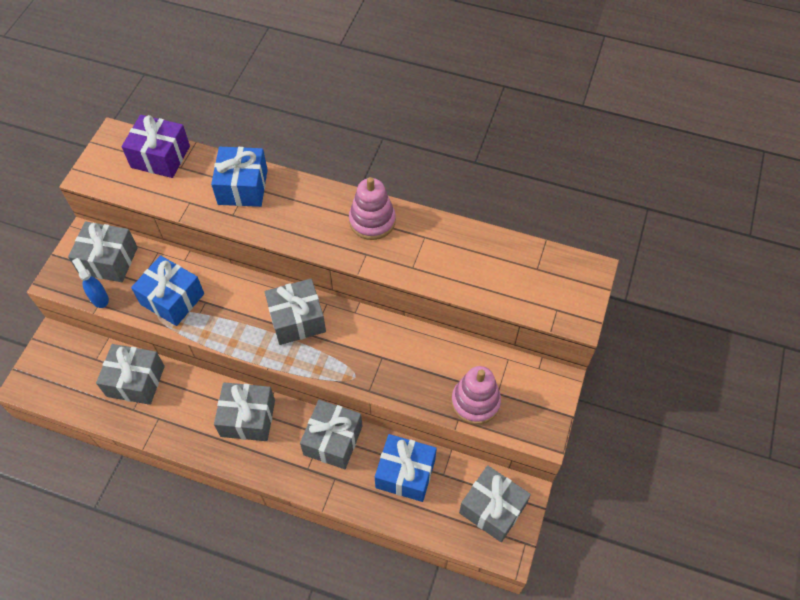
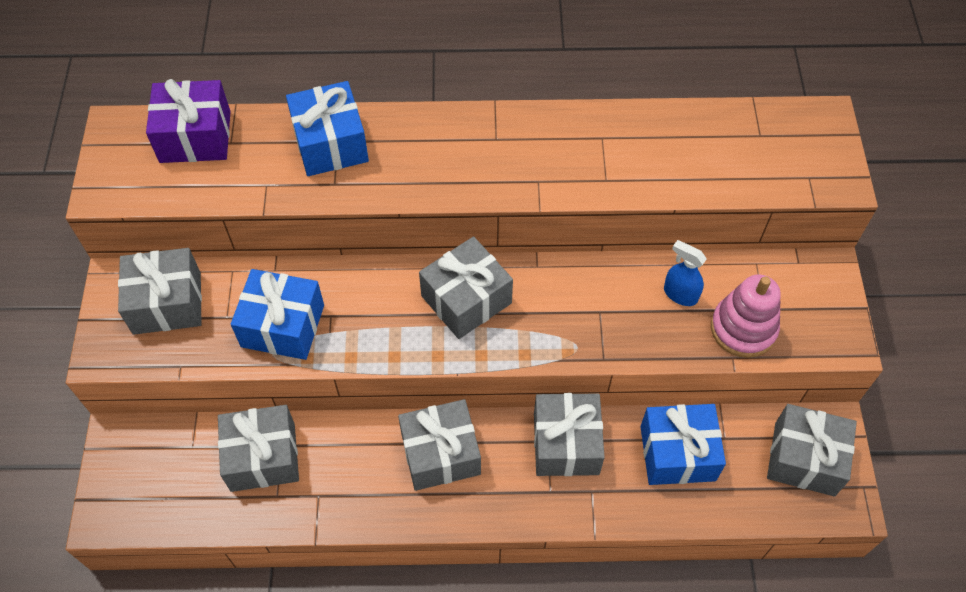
camera: 20 degrees left, 0 degrees up
blue spray bottle [72,258,109,308] -> blue spray bottle moved to [664,240,707,306]
pink stacking toy [349,177,396,240] -> none

